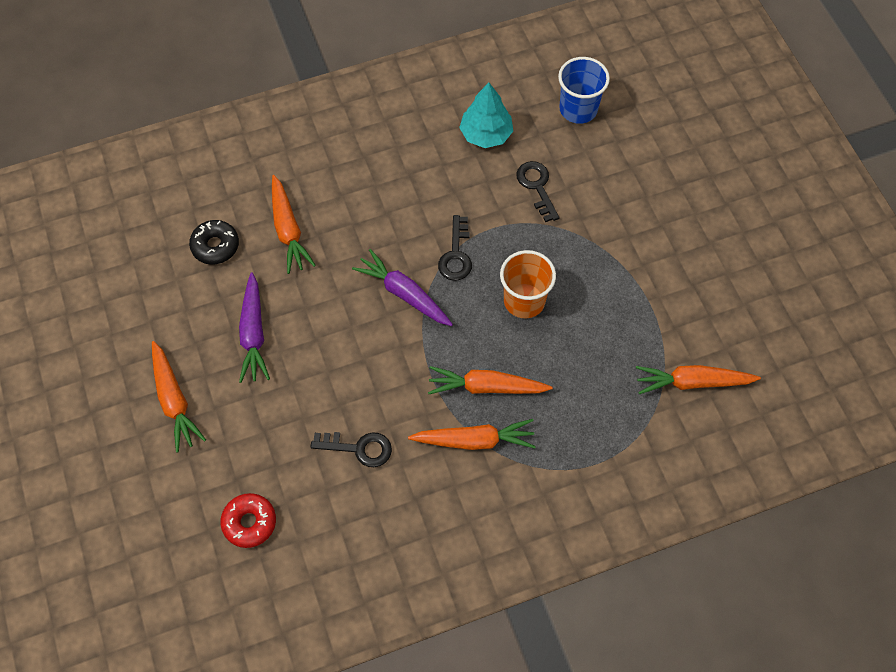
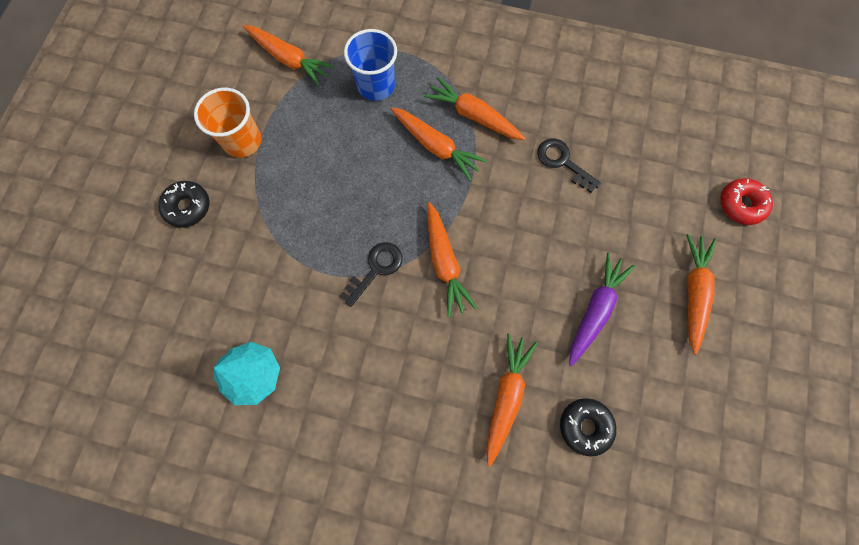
camera: 145 degrees left, 10 degrees up
red donut [220,493,276,548] -> red donut moved to [721,178,773,225]
purple carrot [352,249,453,326] -> orange carrot [427,202,477,317]
orange cup [500,250,556,318] -> orange cup moved to [194,88,261,158]
black key [516,161,559,222] -> none
blue cup [558,57,610,124] -> blue cup moved to [344,29,397,101]
none -> black donut [158,181,210,228]

